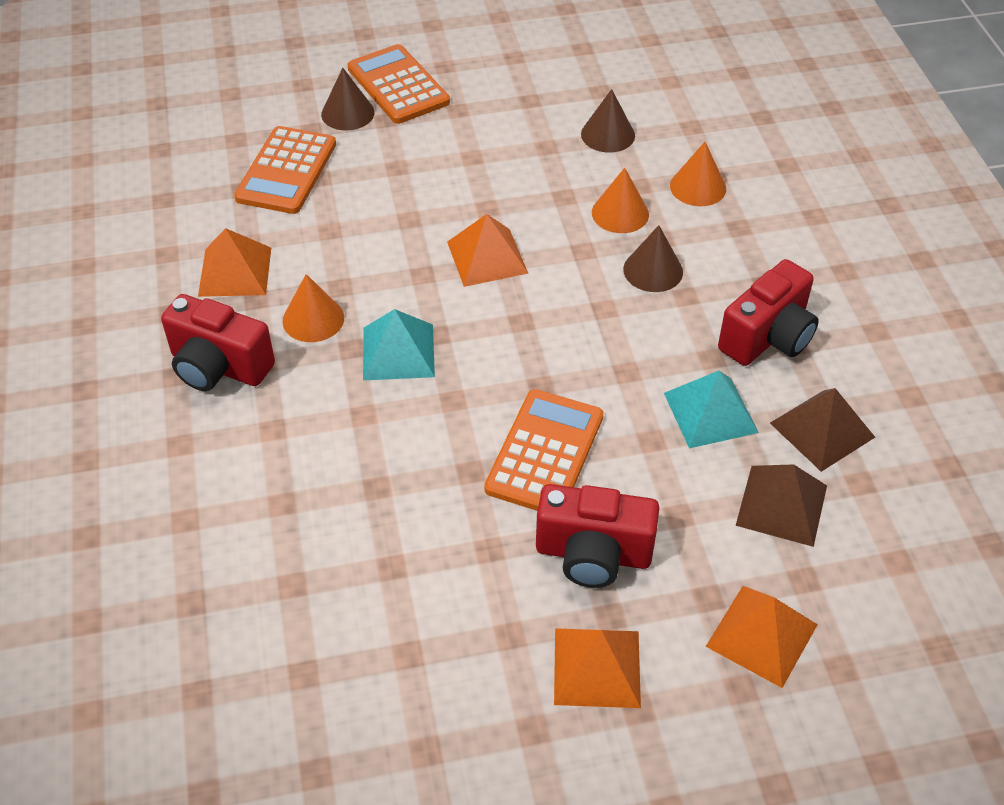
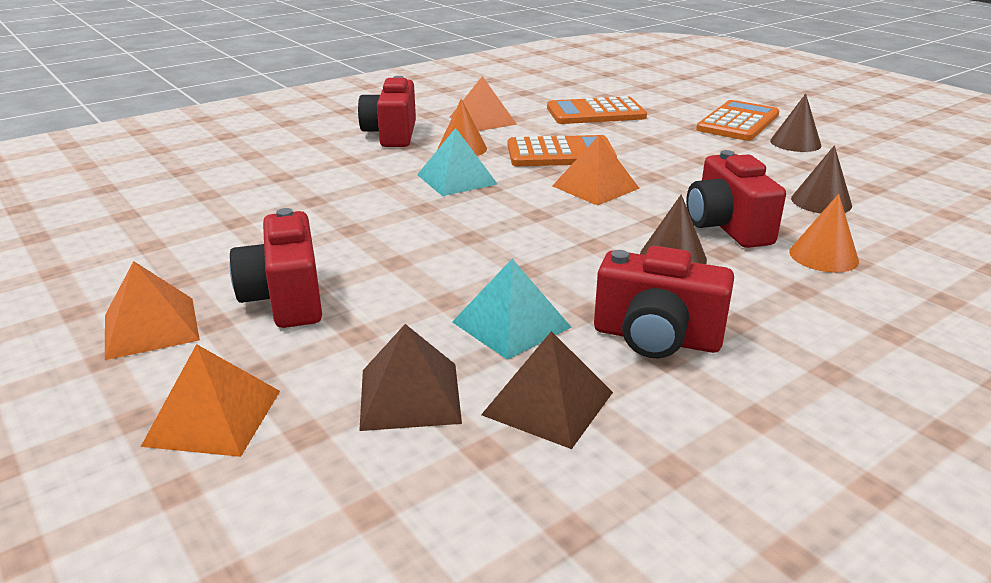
camera: 65 degrees right, 20 degrees down
brown cone [321,68,375,130] -> brown cone moved to [770,94,821,152]
orange calculator [484,389,604,511] -> orange calculator moved to [508,135,617,166]
orange cone [592,168,649,233] -> red camera [686,150,786,248]

